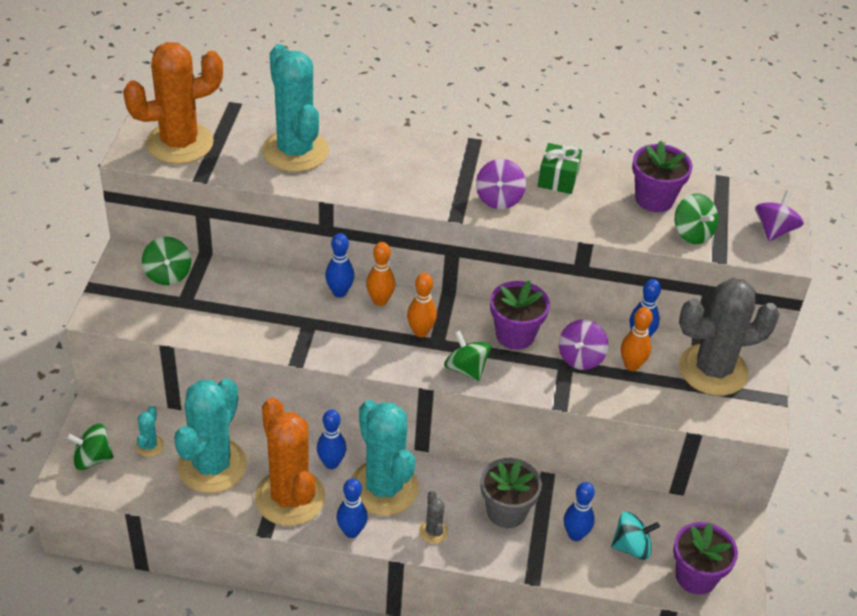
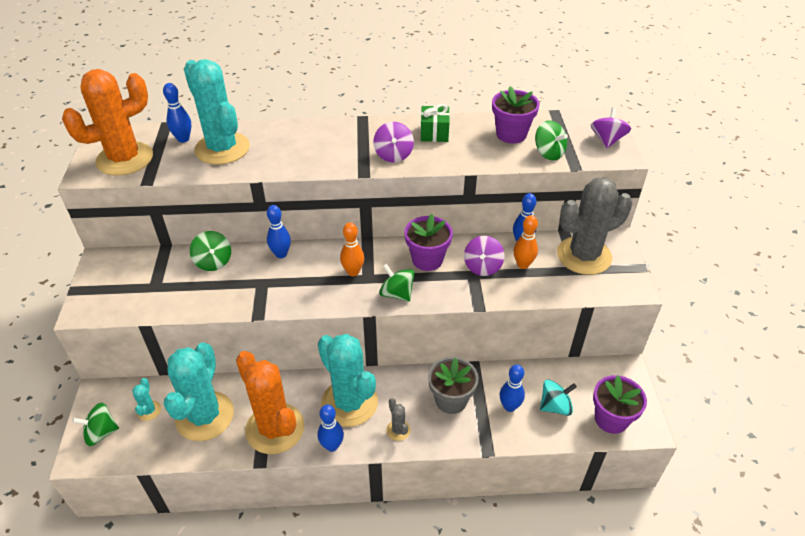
camera: 10 degrees left, 0 degrees up
green spinning top [142,237,191,285] -> green spinning top moved to [190,231,231,271]
blue bowling pin [317,409,346,469] -> blue bowling pin moved to [163,83,191,143]
orange bowling pin [366,242,395,306] -> none

